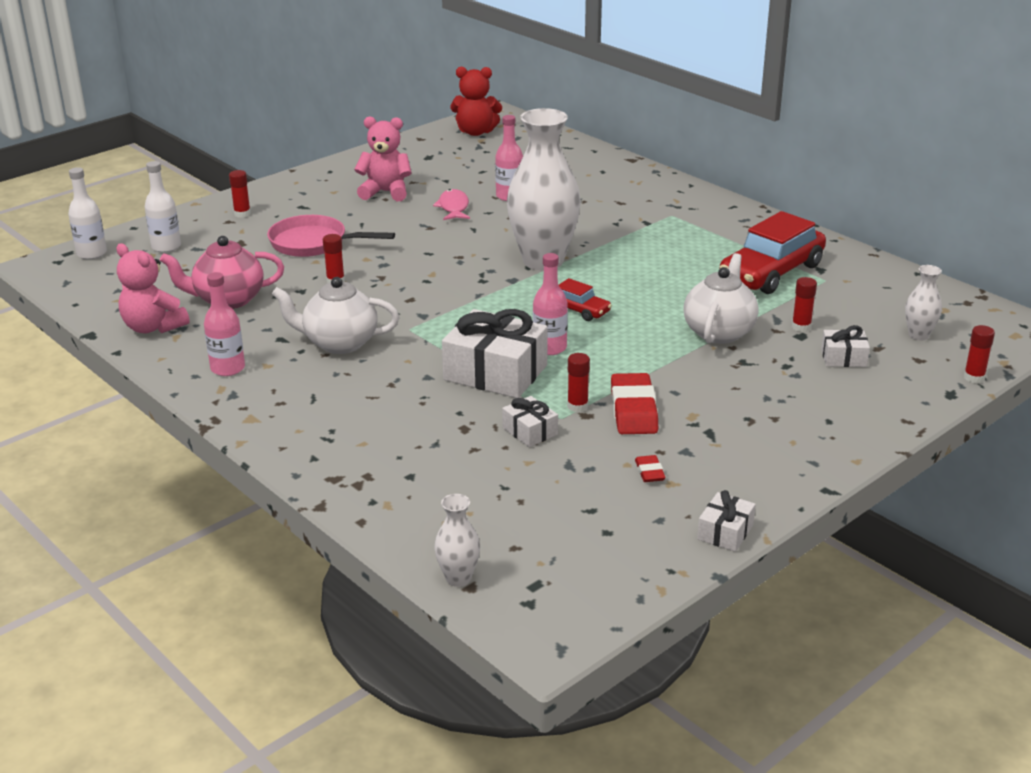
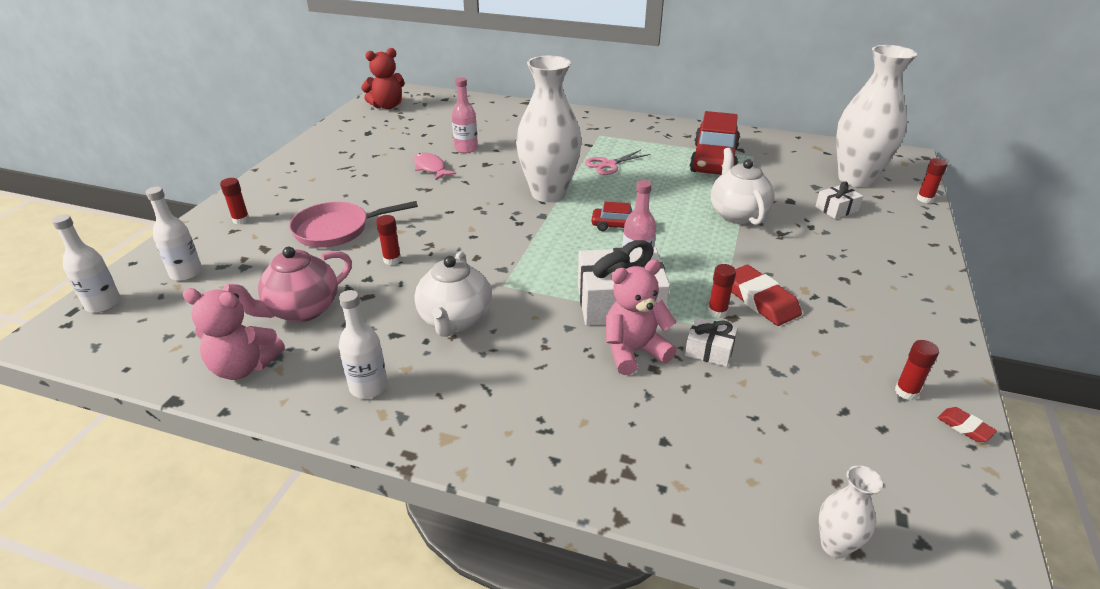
camera: 30 degrees left, 5 degrees up
pink bottle [204,272,245,376] -> white bottle [339,290,388,399]
white teapot [272,277,399,354] -> white teapot turned 60 degrees counterclockwise [414,251,492,337]
pink teddy bear [354,116,412,201] -> pink teddy bear moved to [606,259,677,375]
red eraser [635,455,666,482] -> red eraser moved to [937,407,997,442]
white gift [697,490,756,552] -> none
red glue stick [792,277,817,332] -> red glue stick moved to [895,340,939,400]
white vase [905,265,942,340] -> white vase [836,45,917,187], size x2.28
none -> pink scissors [585,150,651,175]

